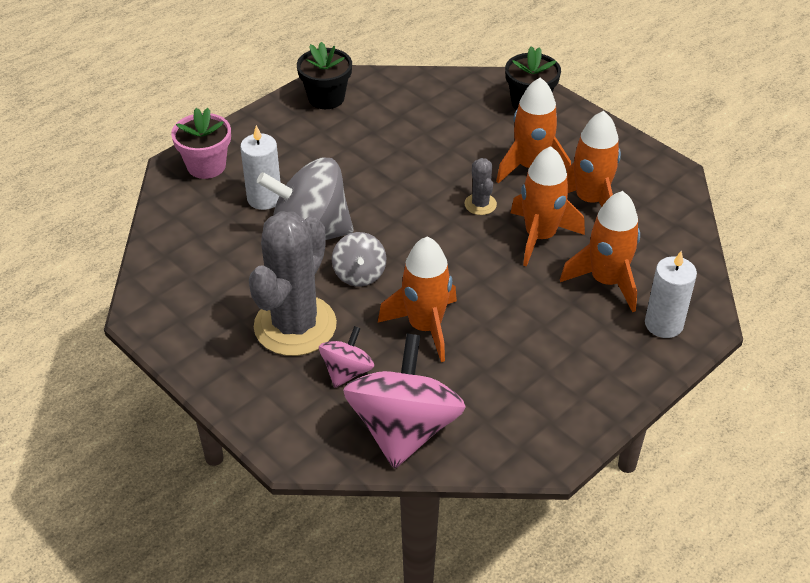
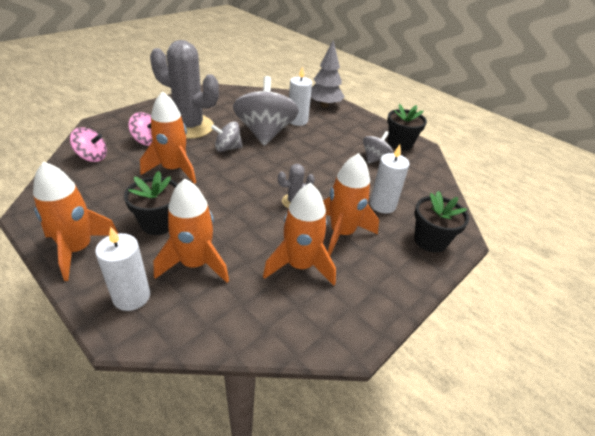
camera: 85 degrees right, 5 degrees down
pink flower pot [171,108,231,179] -> grey tree [311,40,345,108]
pink spinning top [343,334,466,469] -> pink spinning top [70,127,107,162], size x0.51
orange rocket [510,146,585,267] -> orange rocket moved to [33,161,119,281]
none -> black flower pot [124,171,178,235]
none -> grey spinning top [363,131,393,164]
none -> white candle [370,144,410,214]

